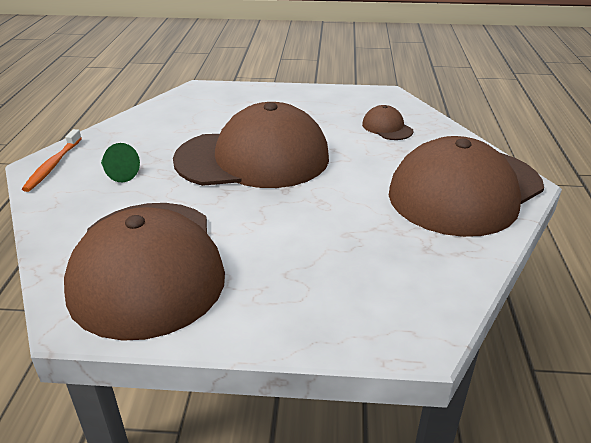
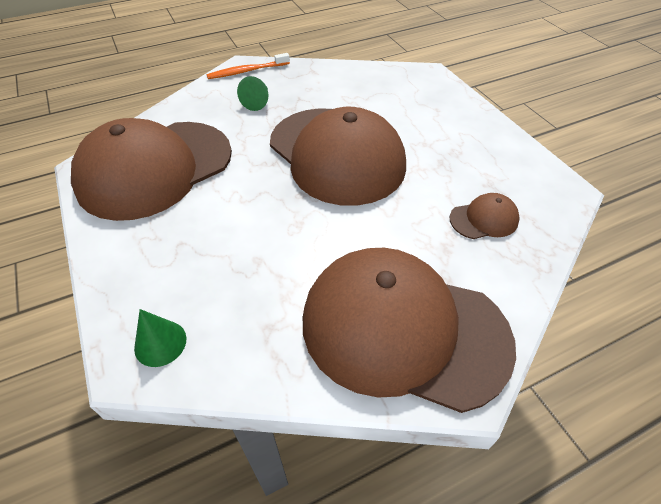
camera: 60 degrees right, 15 degrees up
brown cap [362,105,413,140] -> brown cap turned 45 degrees clockwise [450,193,520,239]
none -> green cone [134,309,186,367]

